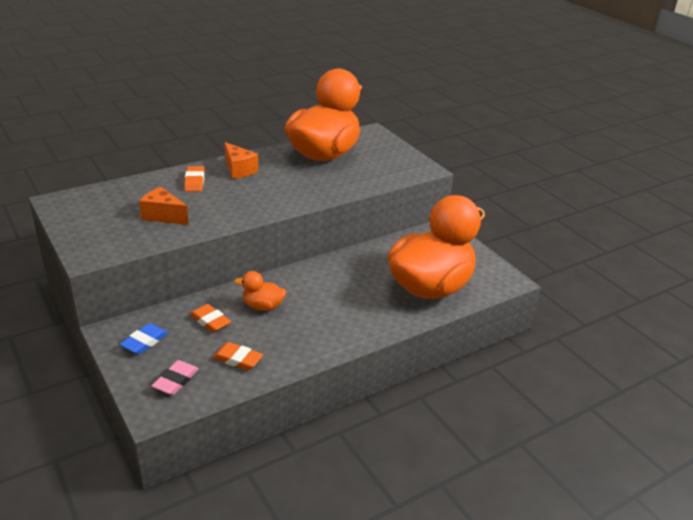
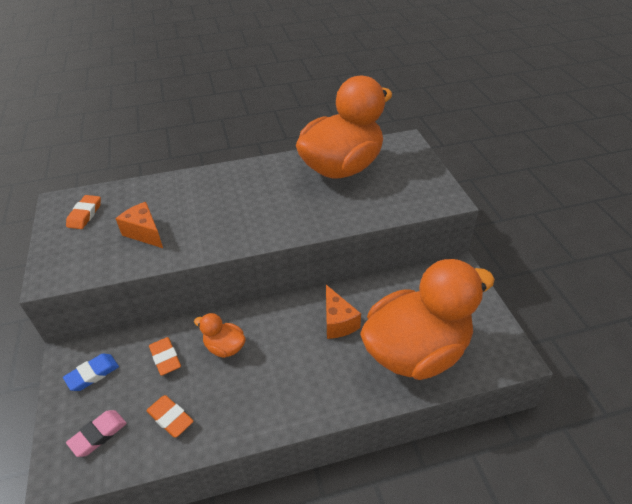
camera: 20 degrees right, 10 degrees up
orange eraser [184,166,204,192] -> orange eraser moved to [66,195,101,229]
orange cheese [224,142,258,179] -> orange cheese moved to [326,285,361,339]

